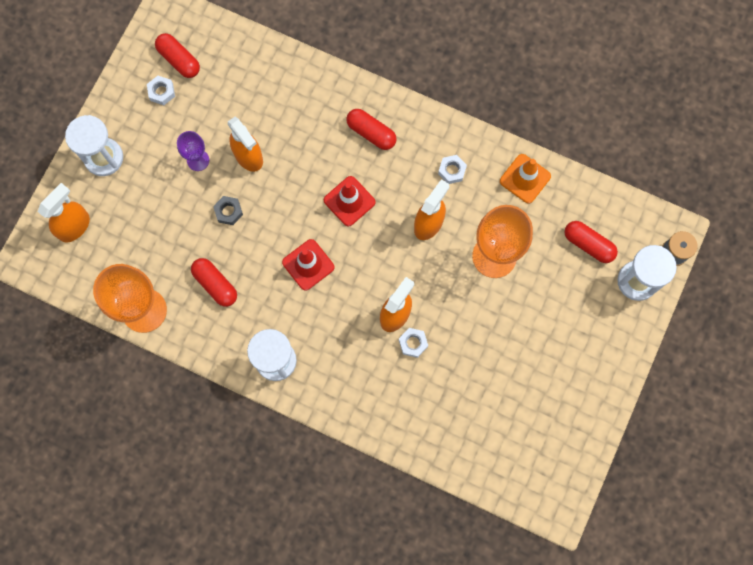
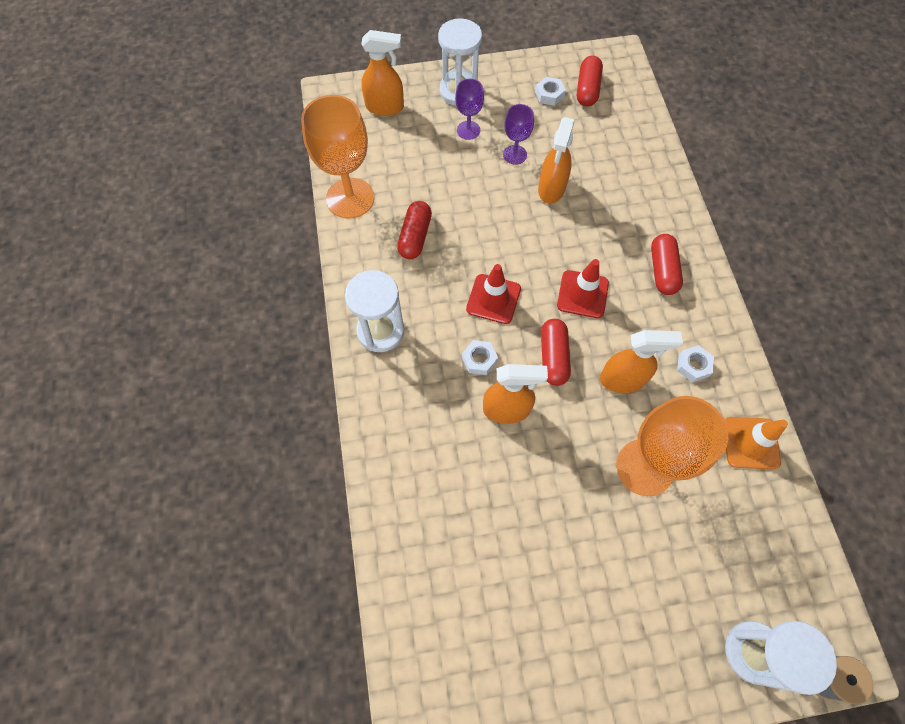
camera: 55 degrees right, 10 degrees down
grey nut [213,196,243,225] -> none
white nut [399,328,428,358] -> white nut moved to [462,340,498,375]
red capsule [564,221,618,263] -> red capsule moved to [541,319,571,386]
none -> purple goblet [455,79,484,140]

